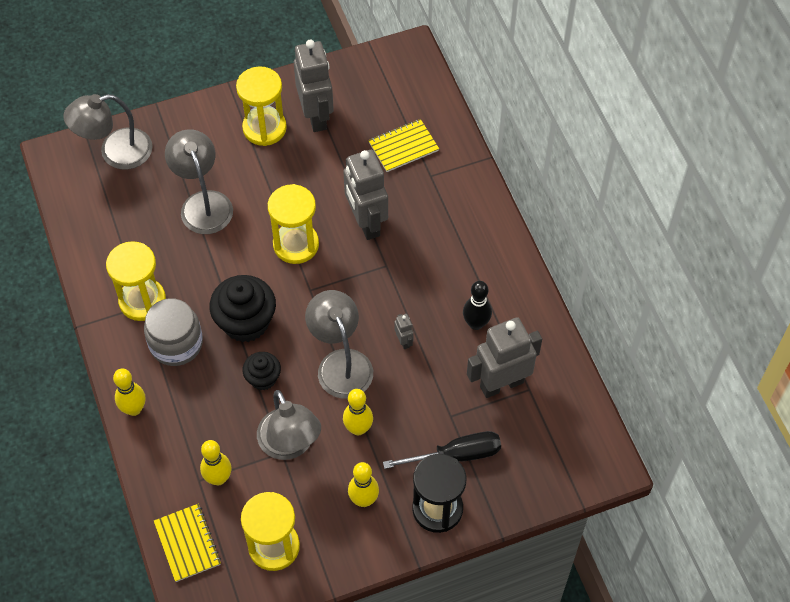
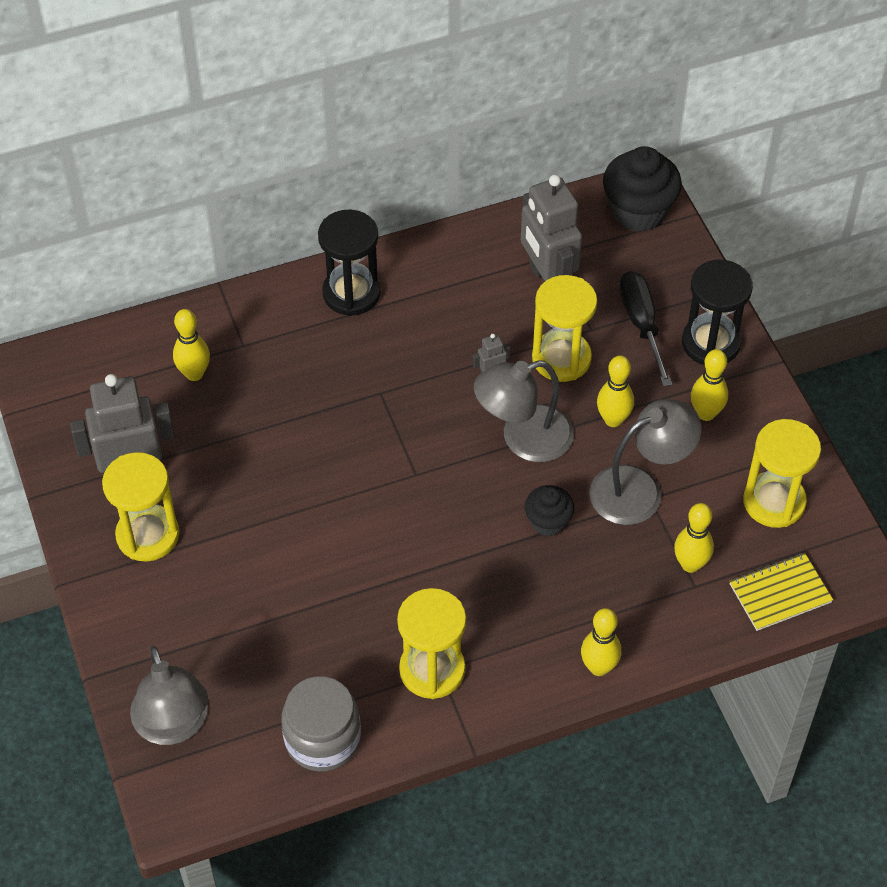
camera: 90 degrees left, 5 degrees down
grey jar [144,298,203,366] -> grey jar moved to [281,676,361,772]
grey lamp [165,129,233,234] -> none
black cupcake [209,275,276,342] -> black cupcake moved to [603,146,682,232]
yellow hourglass [268,184,319,264] -> yellow hourglass moved to [532,275,597,382]
grey robot [343,150,388,240] -> none
yellow notebook [368,119,439,172] -> yellow bowling pin [173,309,210,381]
black bowling pin [463,281,492,330] -> none
none -> black hourglass [318,210,381,316]

